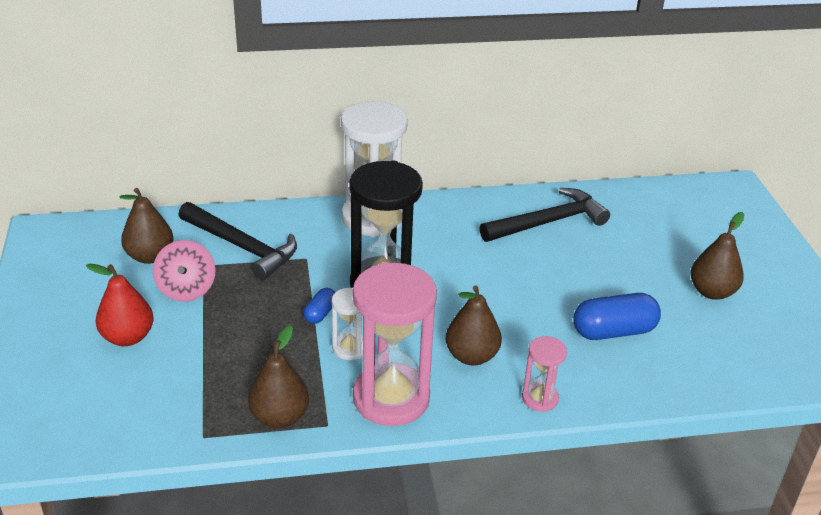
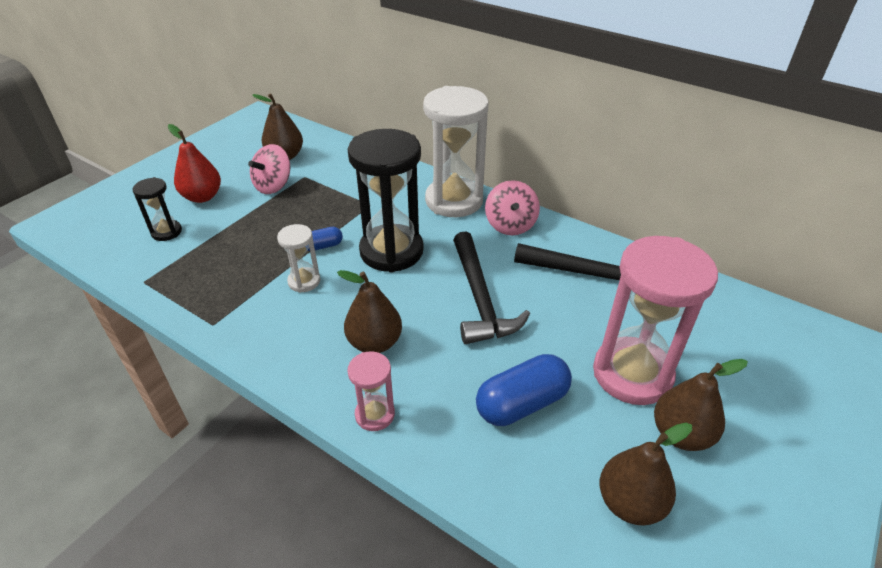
camera: 45 degrees right, 5 degrees up
black hammer [178,202,297,280] -> black hammer moved to [453,232,530,344]
brown pear [248,325,309,428] -> brown pear moved to [600,423,692,526]
pink hourglass [353,262,437,426] -> pink hourglass moved to [593,236,718,405]
blue capsule [573,293,661,340] -> blue capsule turned 60 degrees counterclockwise [476,354,572,426]
none -> black hourglass [133,177,182,241]
none -> pink spinning top [485,180,540,235]

